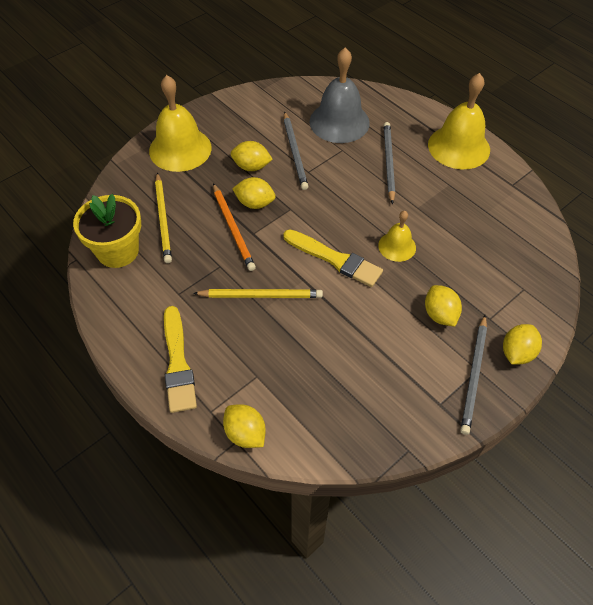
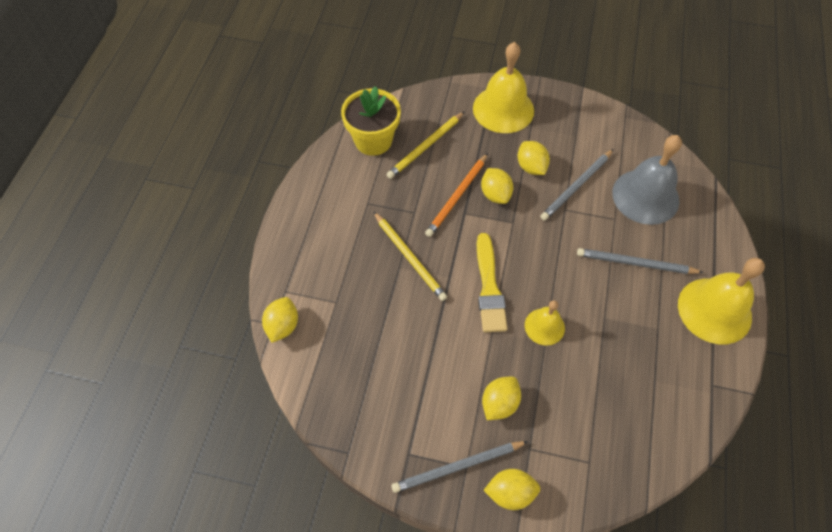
camera: 55 degrees right, 5 degrees up
yellow brush [164,306,197,413] -> none
grey pencil [384,122,395,204] -> grey pencil turned 135 degrees counterclockwise [577,248,704,274]

